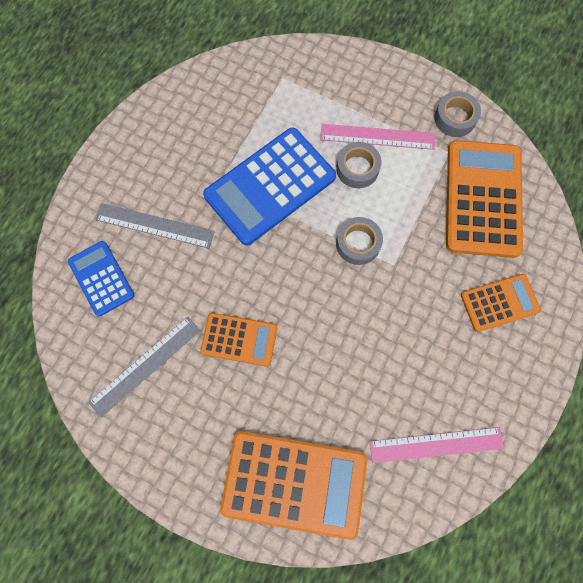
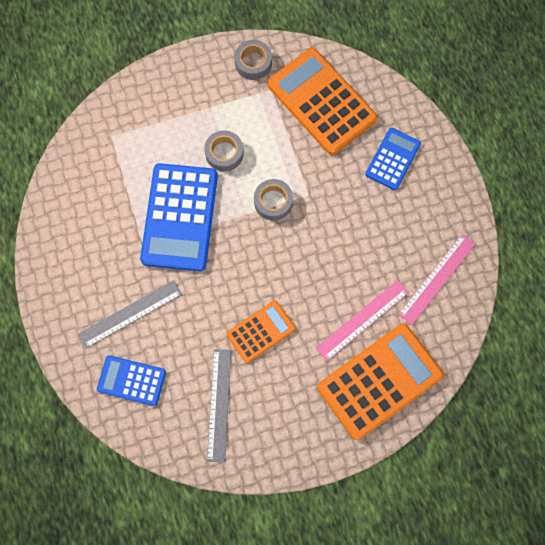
camera: 45 degrees left, 0 degrees up
pink ruler [320,124,435,150] -> pink ruler moved to [316,280,409,361]
orange calculator [461,274,541,332] -> blue calculator [365,128,421,190]

